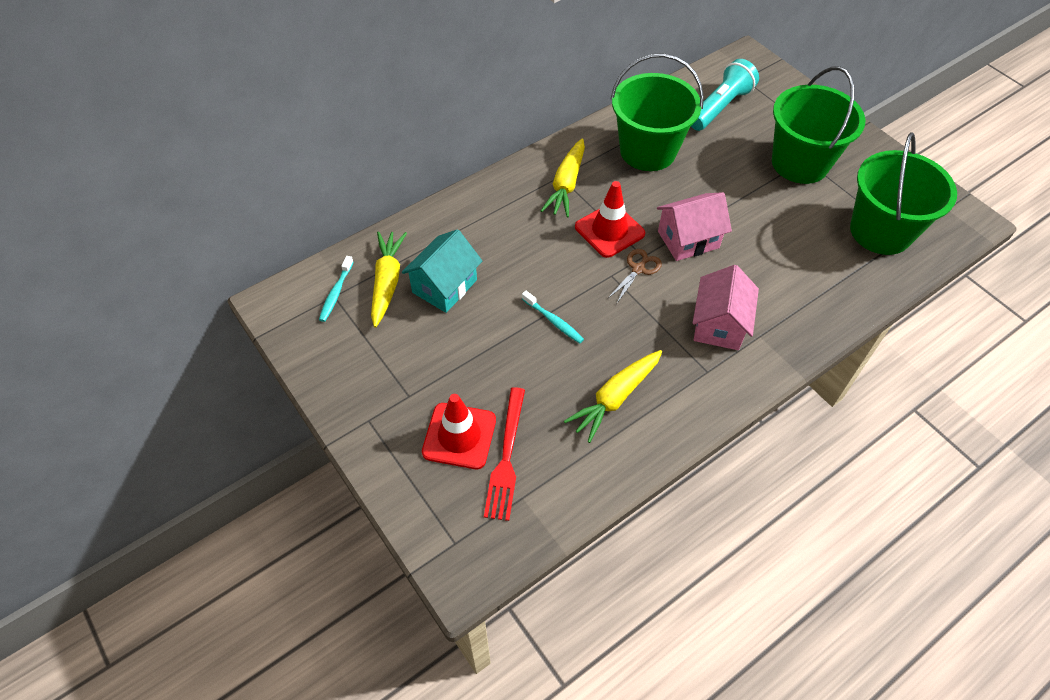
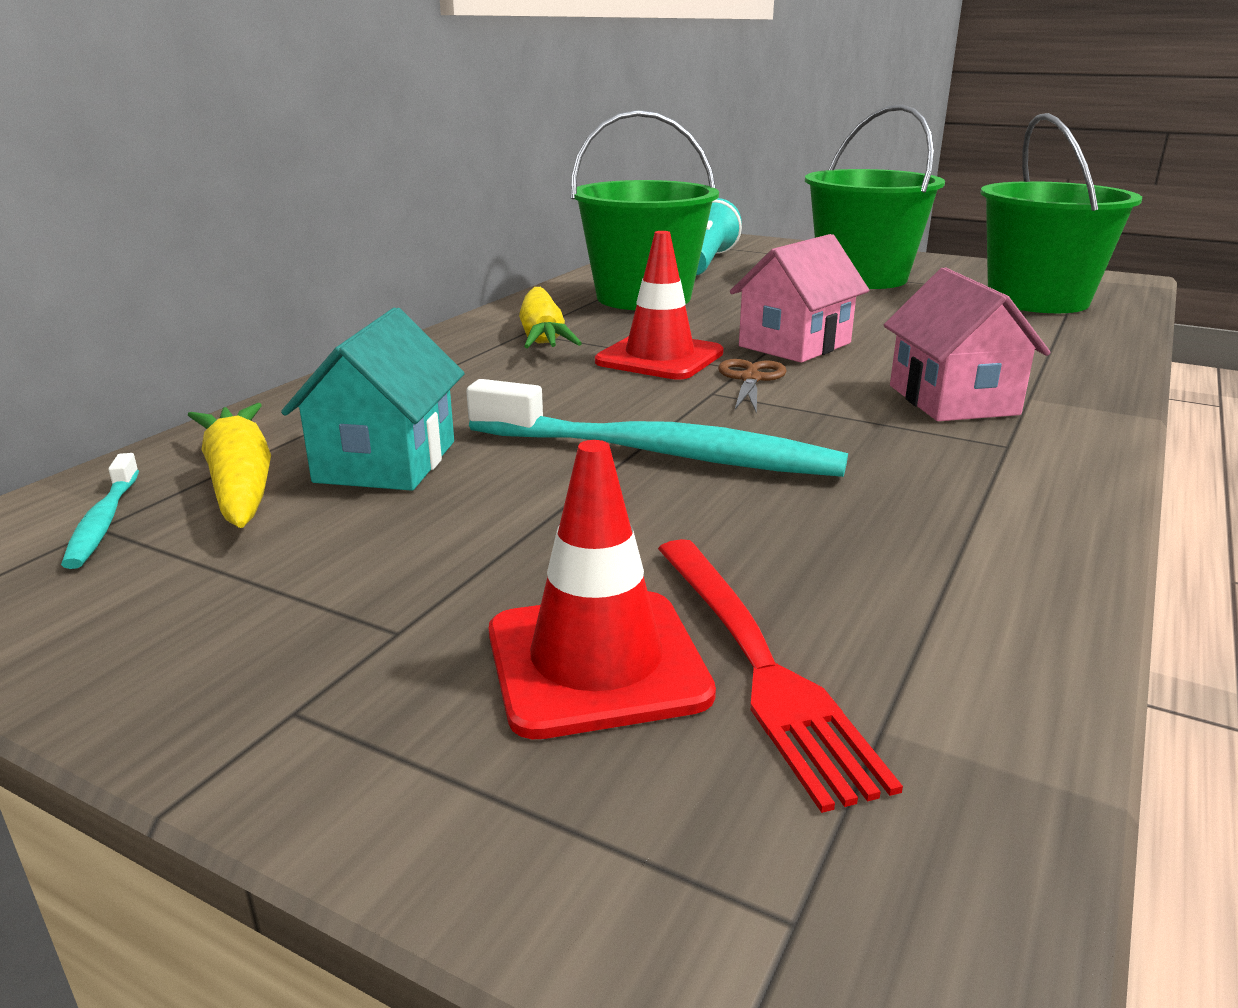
camera: 25 degrees left, 30 degrees down
turquoise toothbrush [522,291,584,343] -> turquoise toothbrush [466,379,848,477], size x2.16
yellow carrot [564,350,662,443] -> none

